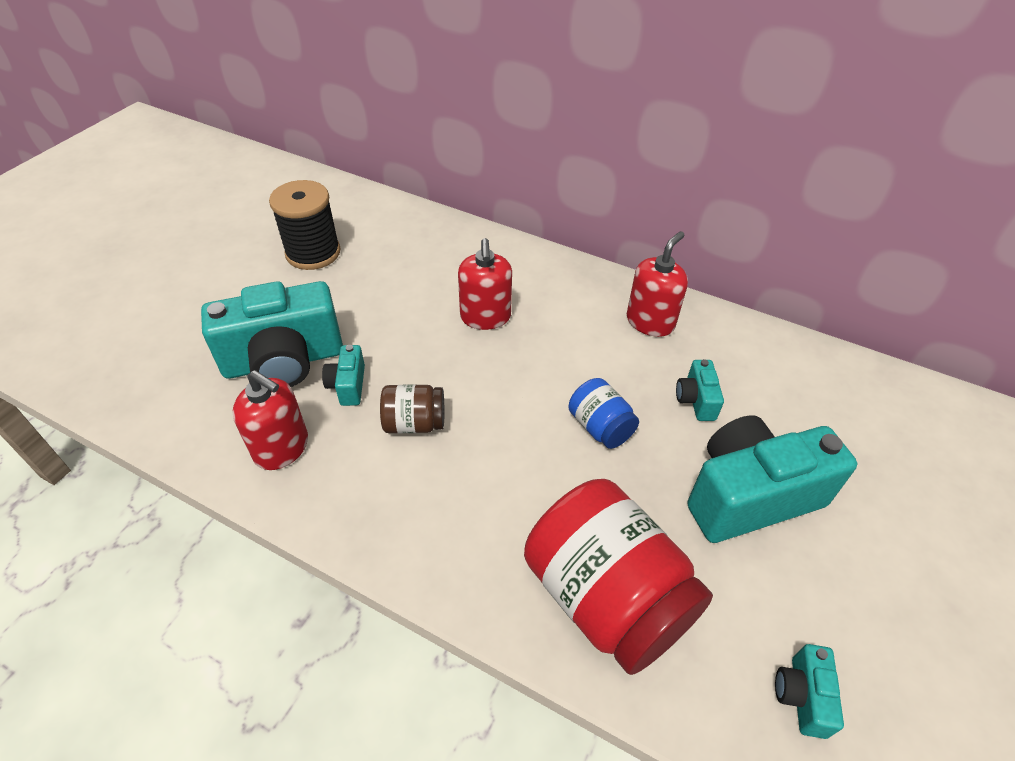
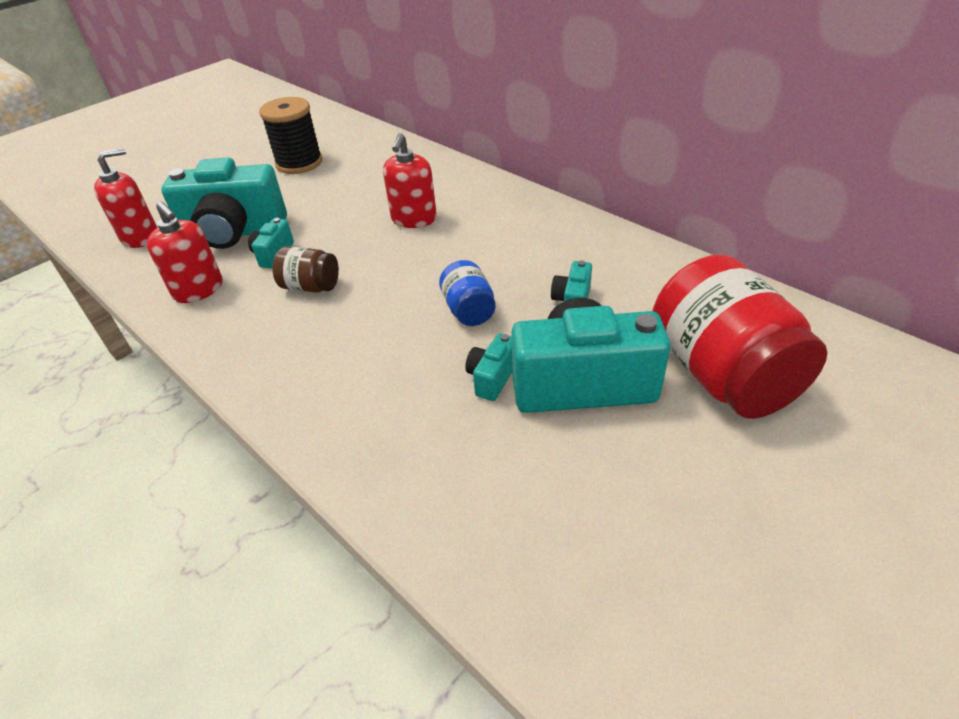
camera: 20 degrees right, 5 degrees down
red jar [524,479,713,675] -> red jar moved to [653,254,827,419]
red soap dispenser [627,231,688,337] -> red soap dispenser moved to [94,148,157,248]
turquoise camera [775,644,844,739] -> turquoise camera moved to [465,333,513,401]

